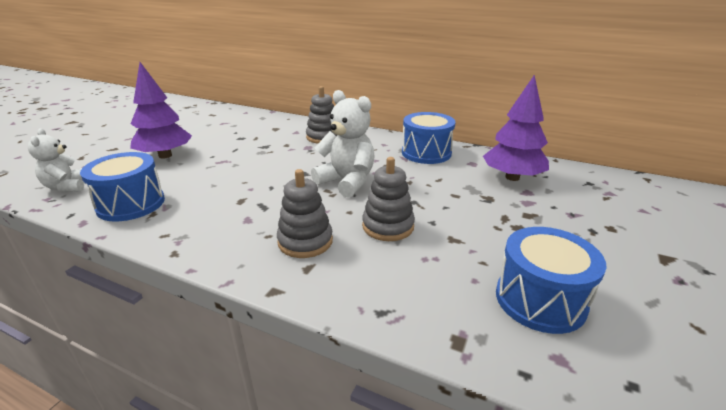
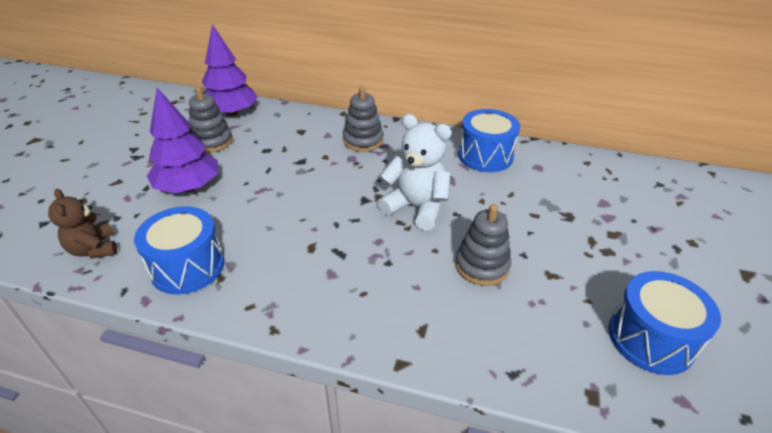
camera: 10 degrees left, 10 degrees up
white teddy bear [28,128,84,192] -> brown teddy bear [48,189,117,259]
grey stacking toy [277,169,333,258] -> grey stacking toy moved to [189,87,233,153]
purple tree [483,75,549,181] -> purple tree moved to [202,24,258,117]

